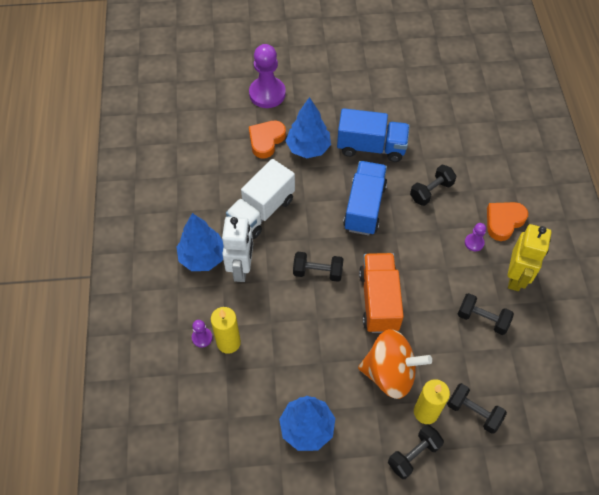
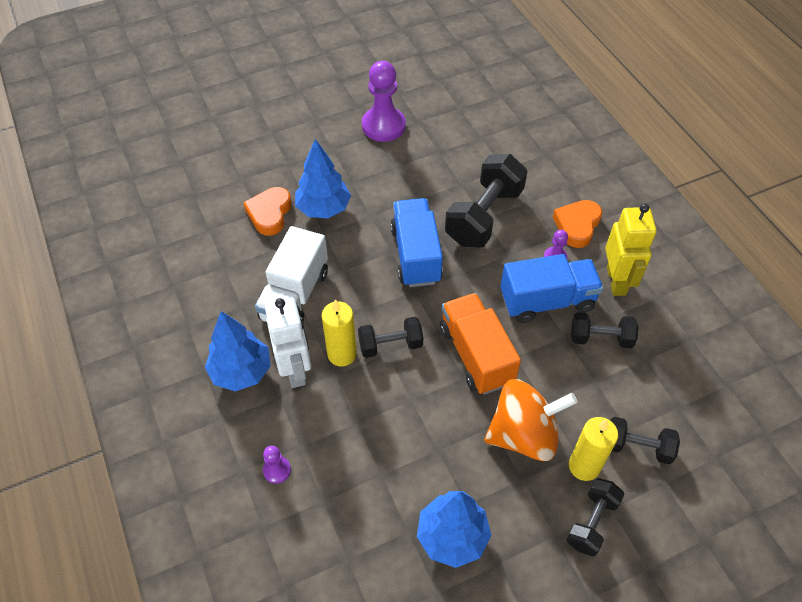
camera: 20 degrees left, 5 degrees down
yellow candle [211,307,241,354] -> yellow candle moved to [322,299,357,366]
purple pawn [249,44,286,108] -> purple pawn moved to [362,61,406,142]
blue truck [337,108,410,162] -> blue truck moved to [500,254,604,323]
black dumbbell [410,165,456,206] -> black dumbbell [445,154,528,247], size x1.77

